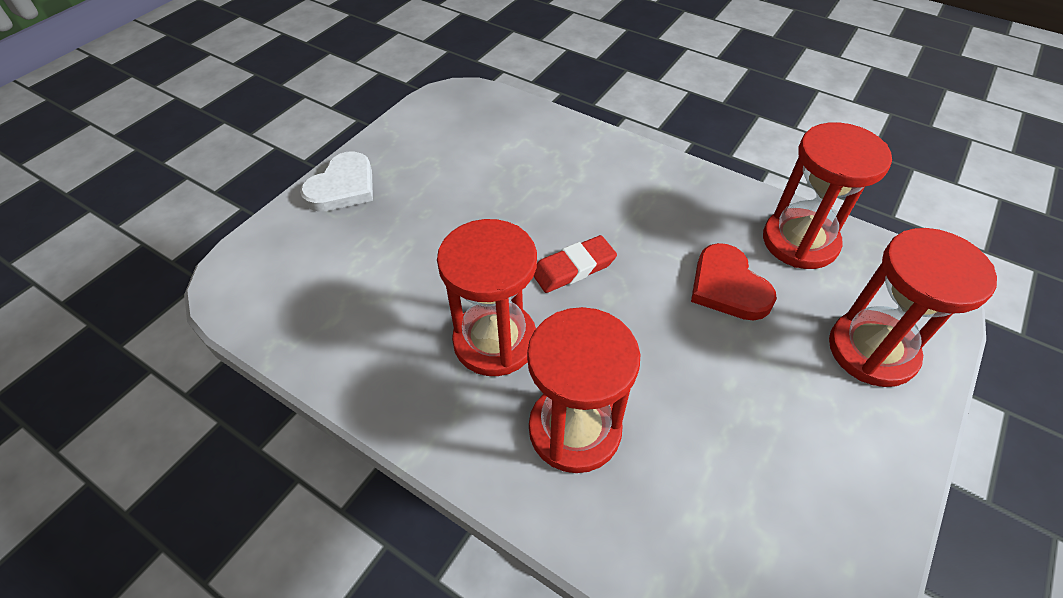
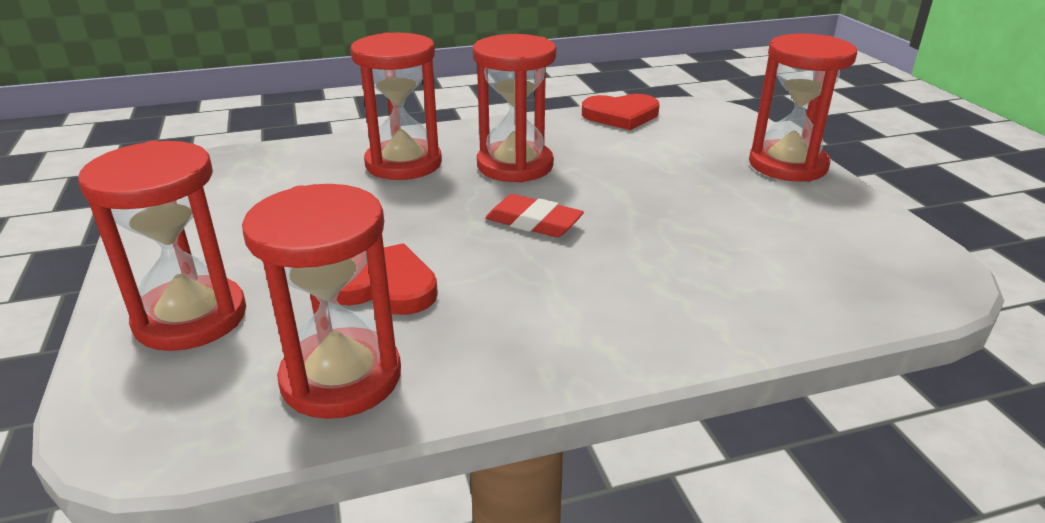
camera: 130 degrees right, 20 degrees down
white heart [300,151,373,211] -> red hourglass [749,33,857,181]
red eraser [534,235,617,293] -> red eraser turned 75 degrees counterclockwise [485,194,584,237]
none -> red heart [582,94,660,130]

